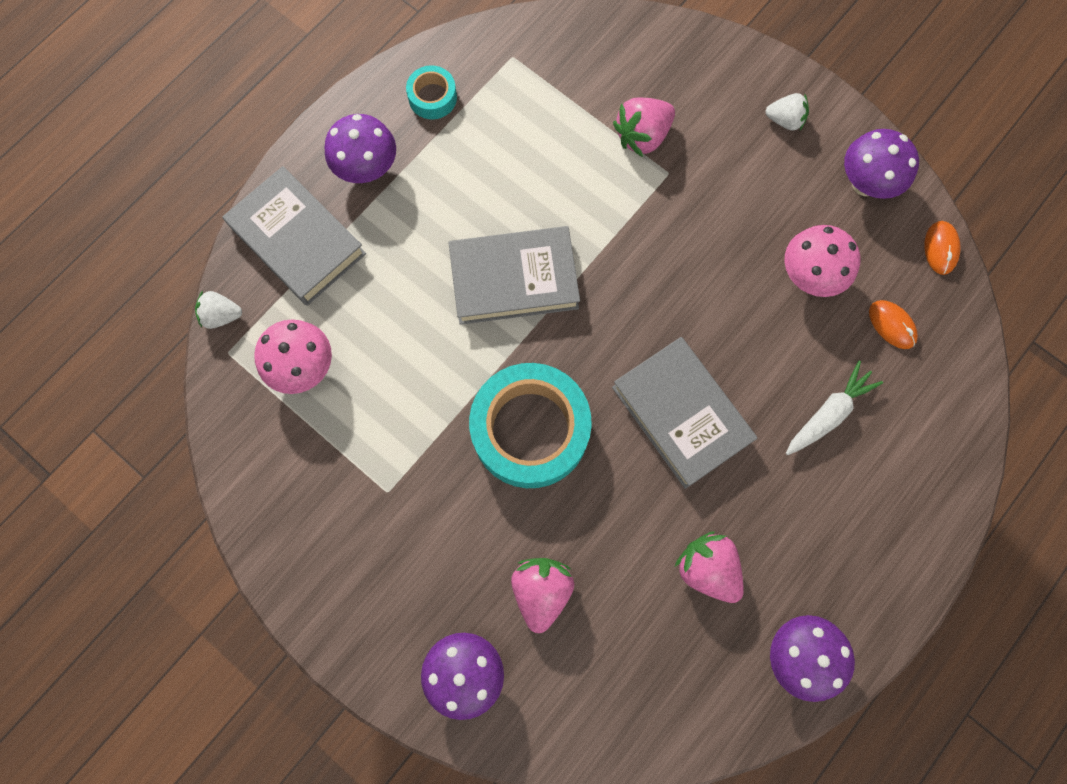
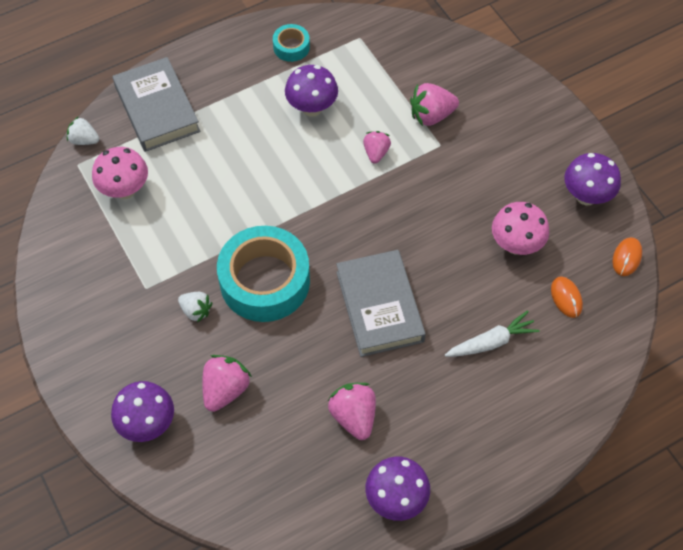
camera: 20 degrees right, 15 degrees down
purple mushroom [324,114,396,183] -> purple mushroom moved to [285,65,338,117]
grey book [448,226,580,325] -> none
white strawberry [765,93,809,130] -> white strawberry moved to [178,292,212,323]
none -> pink strawberry [363,131,391,163]

